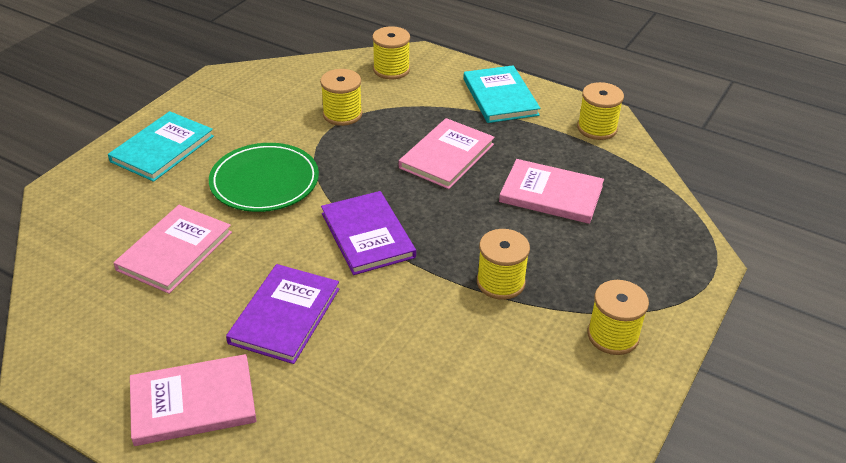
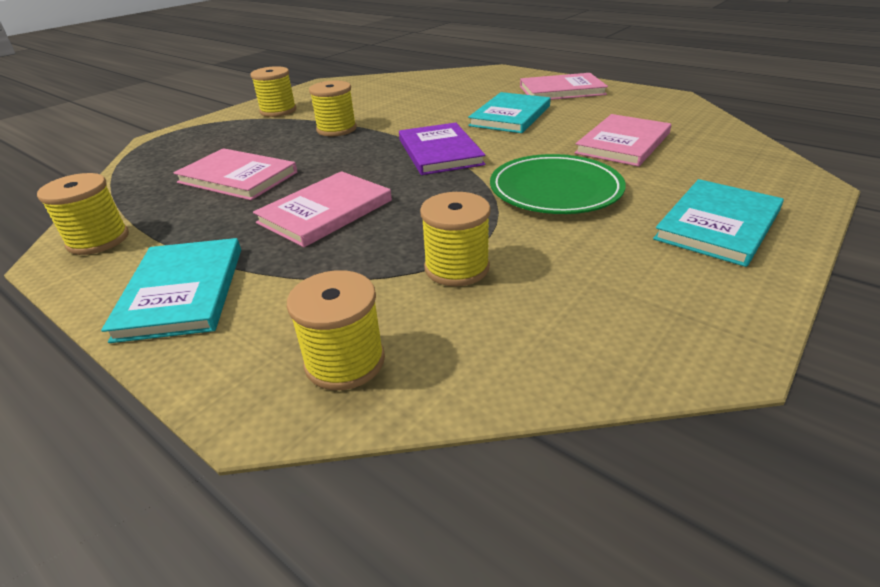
camera: 170 degrees left, 5 degrees down
purple book [226,264,339,364] -> turquoise book [468,92,551,133]

